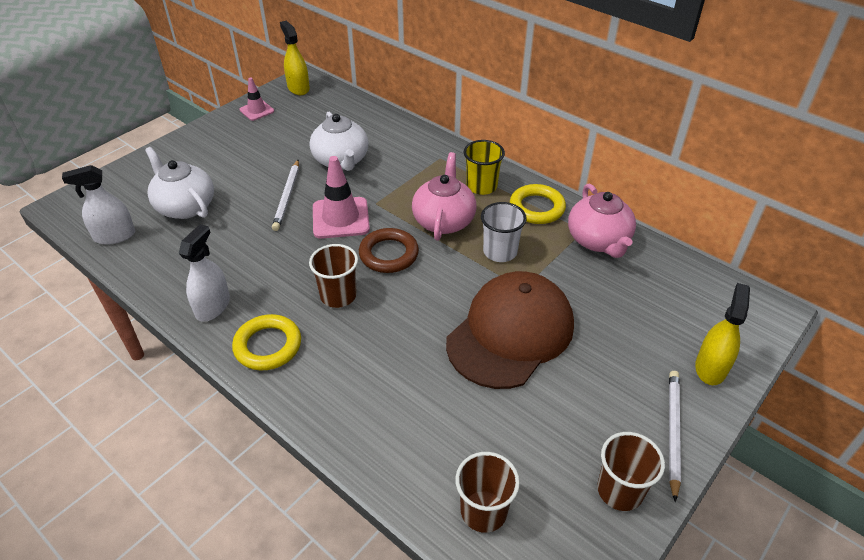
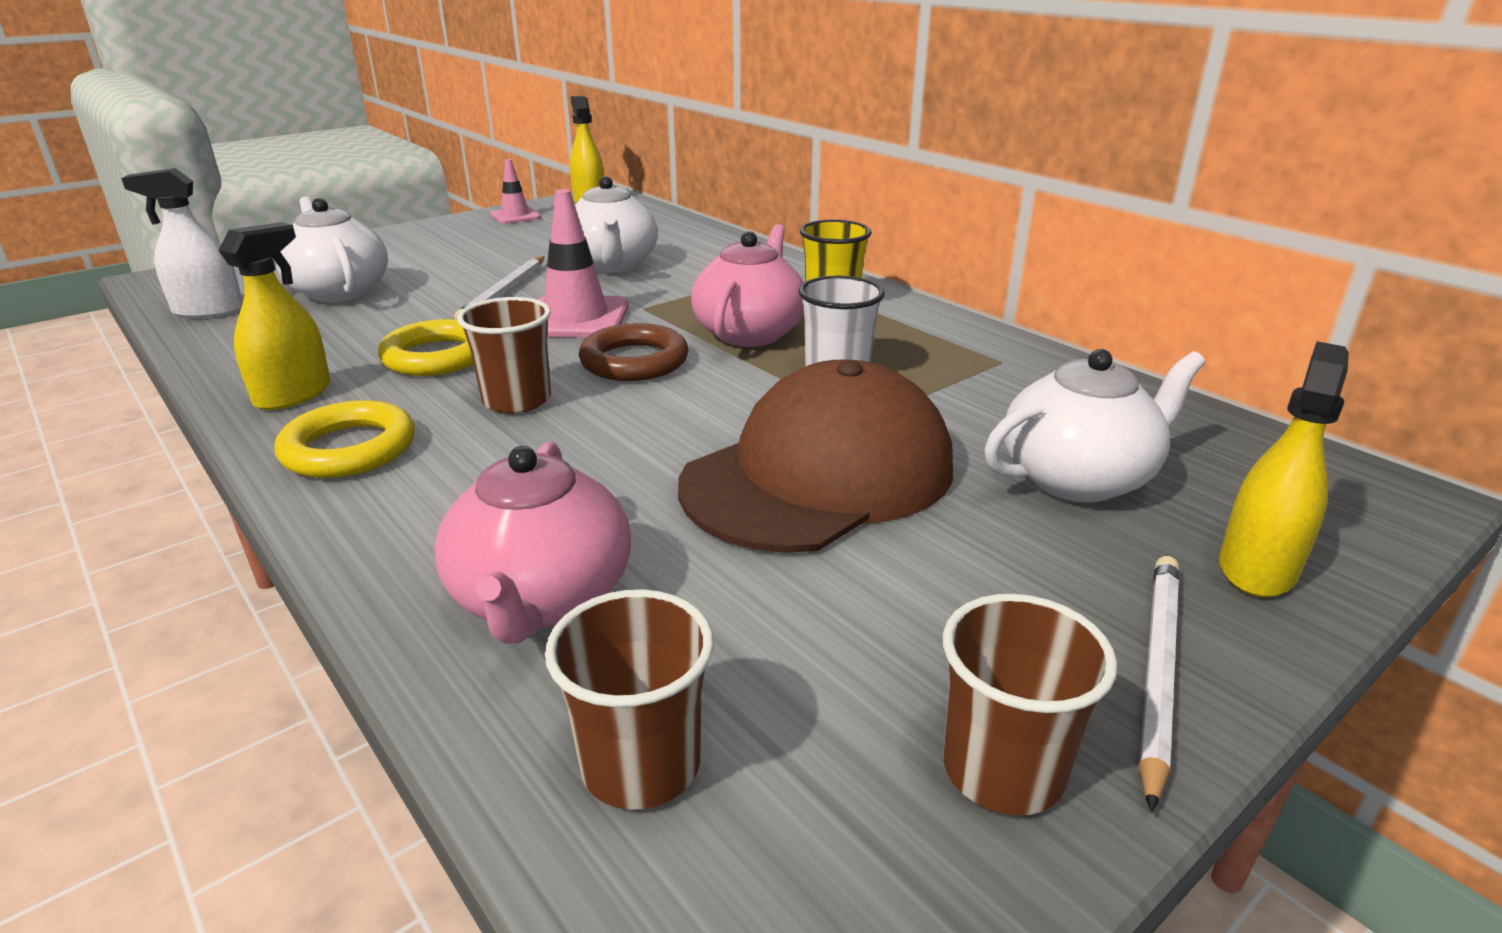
camera: 10 degrees right, 15 degrees down
white spray bottle [179,224,230,322] -> yellow spray bottle [219,222,331,410]
yellow ring [510,184,566,224] -> yellow ring moved to [378,319,474,376]
pink teapot [568,183,636,258] -> pink teapot moved to [434,442,631,644]
none -> white teapot [984,349,1205,502]

